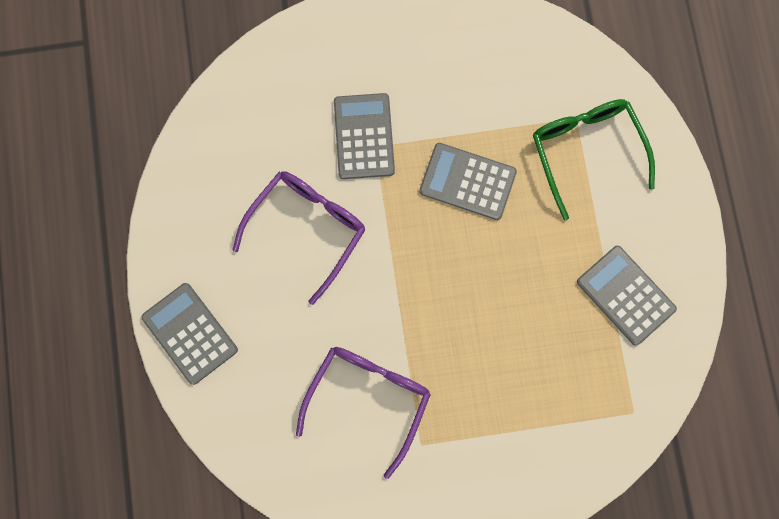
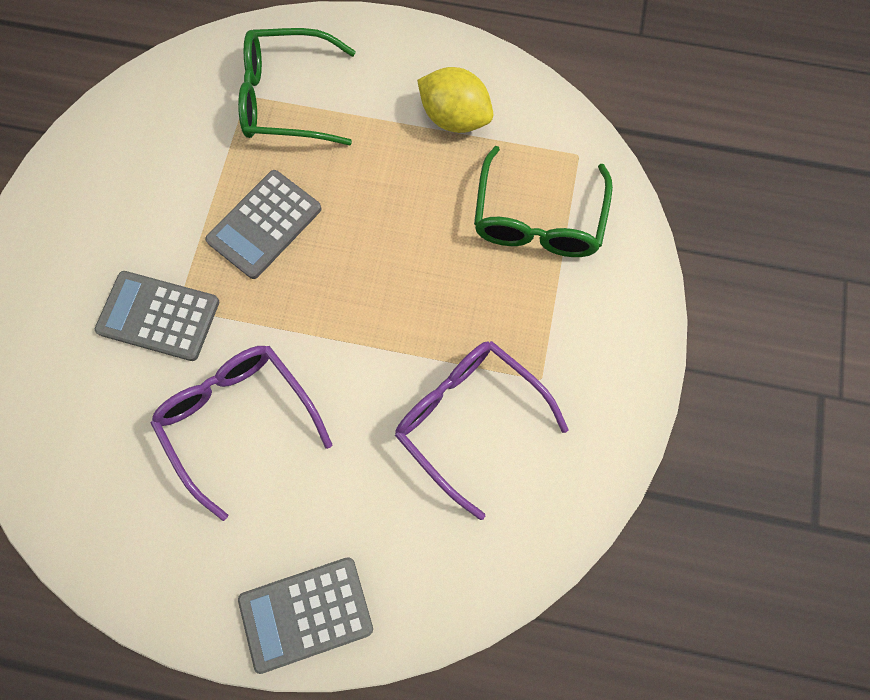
camera: 70 degrees left, 5 degrees down
grey calculator [577,246,677,346] -> yellow lemon [417,67,493,133]
none -> green glasses [474,146,613,257]

